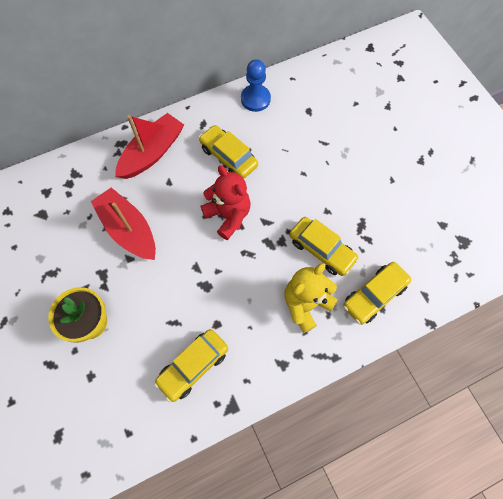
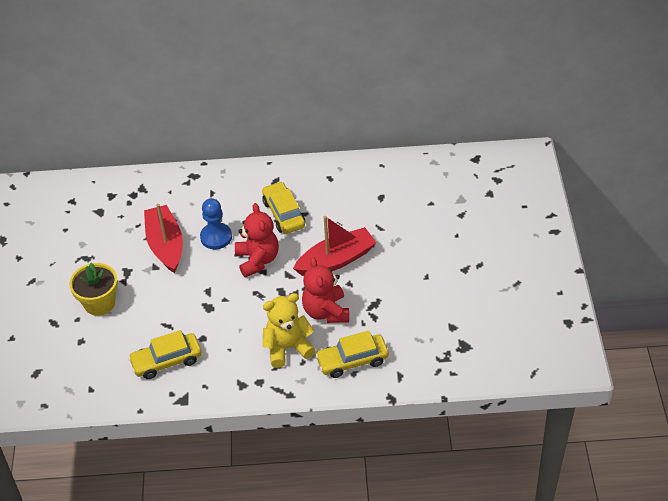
camera: 25 degrees right, 20 degrees down
red boat [115,113,184,179] -> red boat moved to [293,216,377,276]
blue pawn [241,59,271,112] -> blue pawn moved to [200,198,232,249]
yellow car [289,217,359,276] -> red teddy bear [302,257,349,323]

